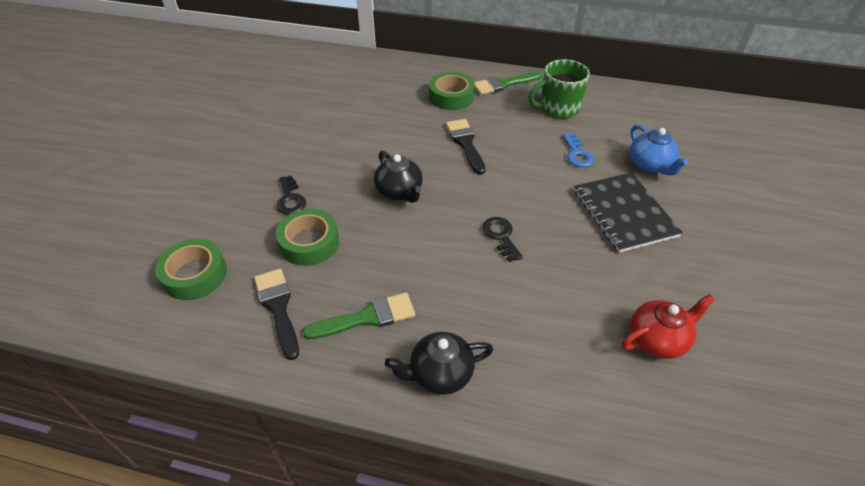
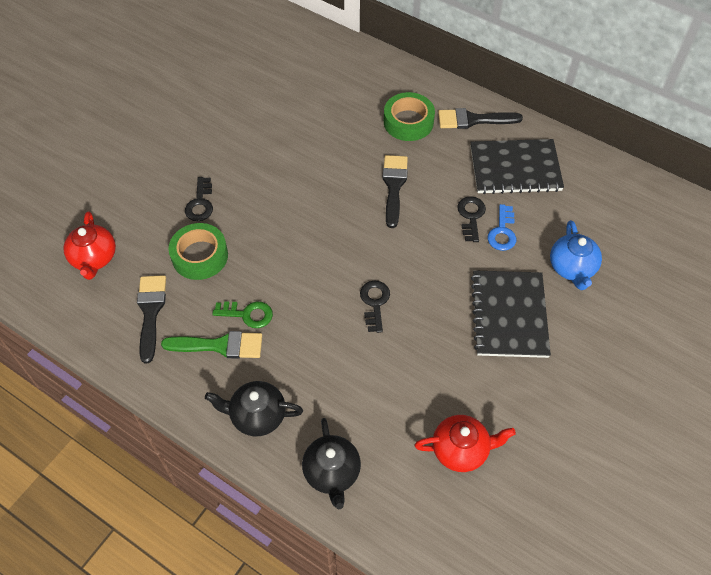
camera: 20 degrees right, 10 degrees up
green tape [155,239,227,300] -> red teapot [64,211,116,280]
black teapot [374,151,423,203] -> black teapot moved to [302,418,361,509]
green brush [474,71,543,95] -> black brush [438,108,523,129]
green mug [528,59,590,119] -> black notebook [470,139,564,194]
none -> green key [212,301,273,328]
none -> black key [457,196,486,242]

